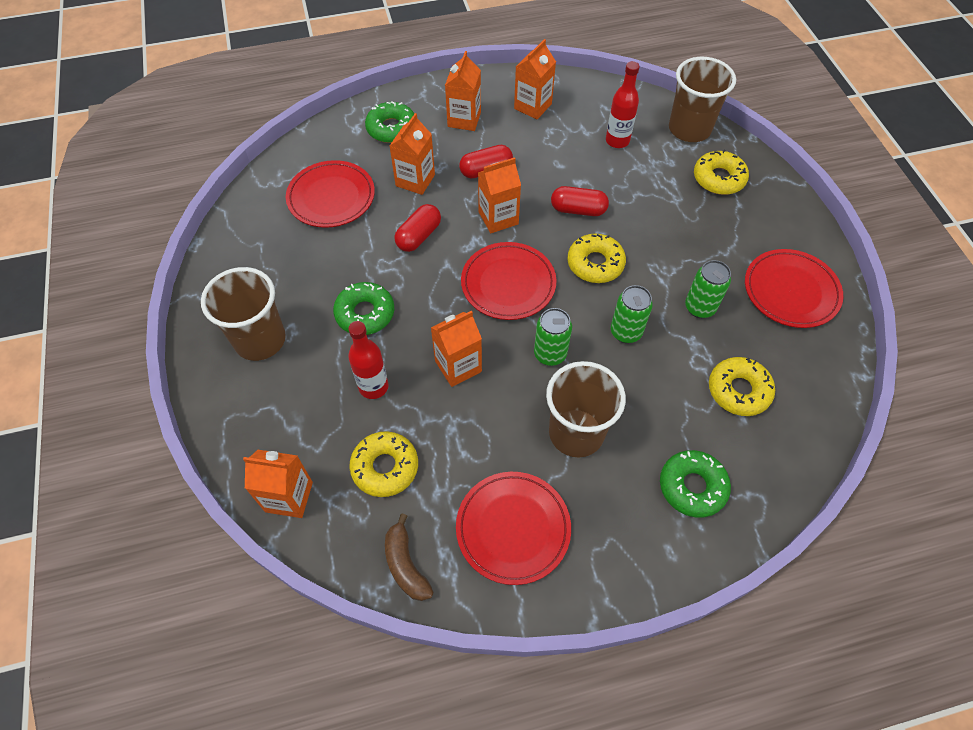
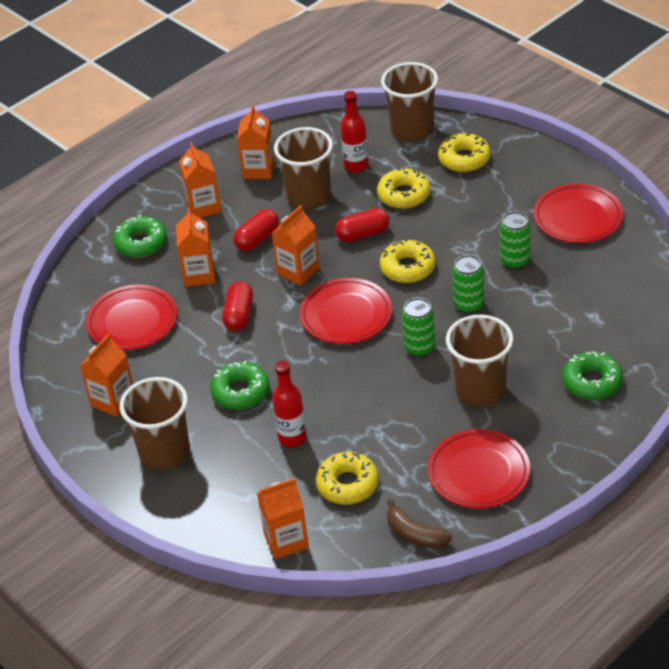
camera: 25 degrees left, 15 degrees down
orange carton [431,311,482,387] -> orange carton moved to [80,333,133,417]
yellow donut [709,357,775,416] -> yellow donut moved to [377,167,430,209]
none -> brown cup [274,127,333,209]

